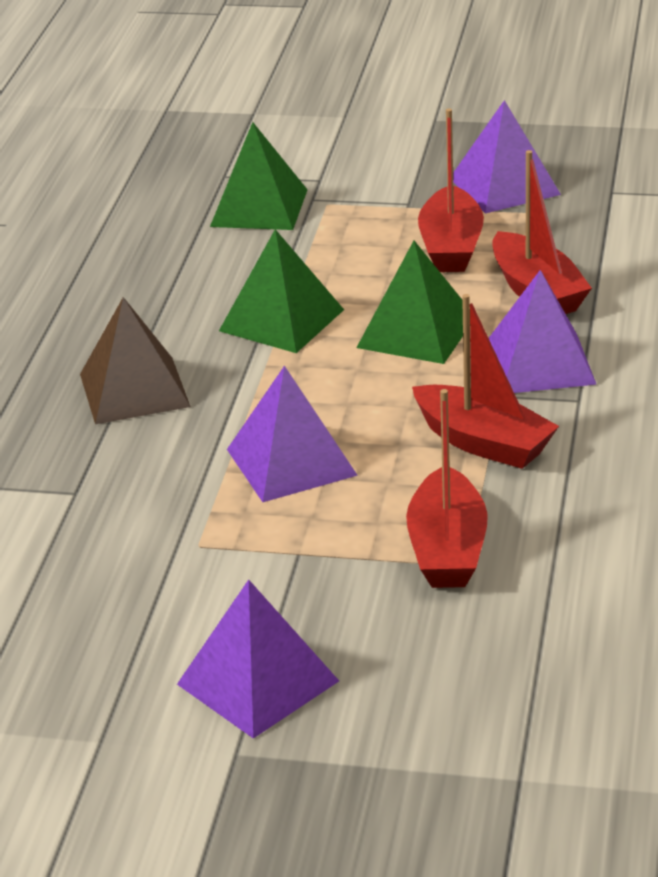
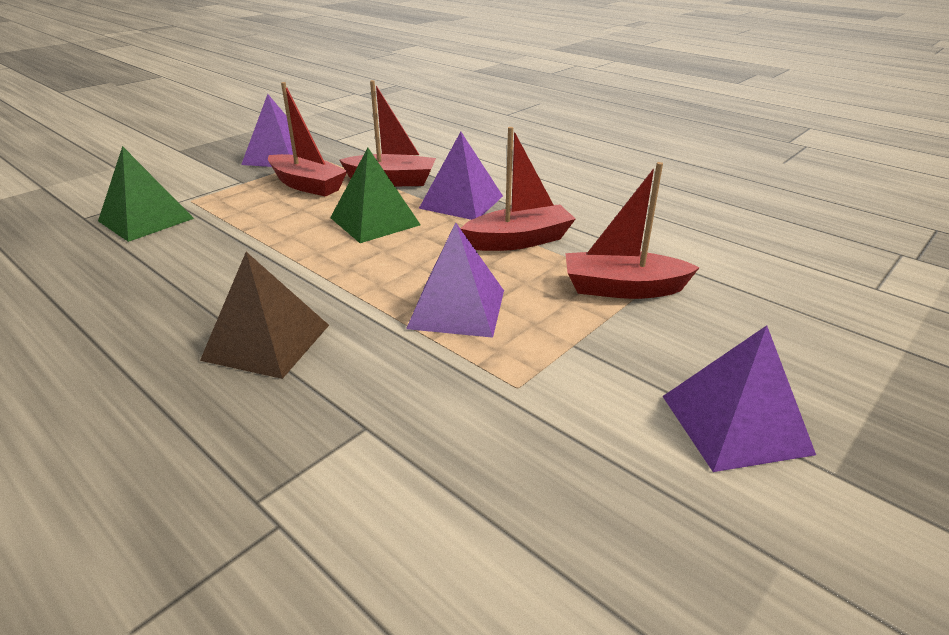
camera: 60 degrees left, 0 degrees up
green pyramid [219,229,344,353] -> none
red boat [406,389,488,588] -> red boat turned 150 degrees clockwise [565,162,700,299]

